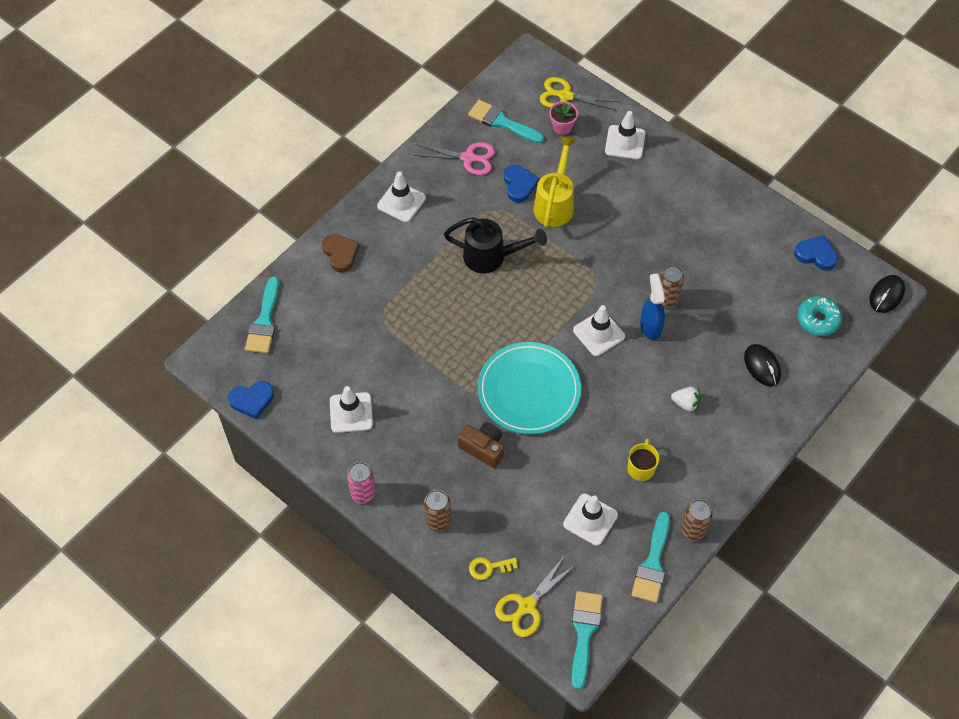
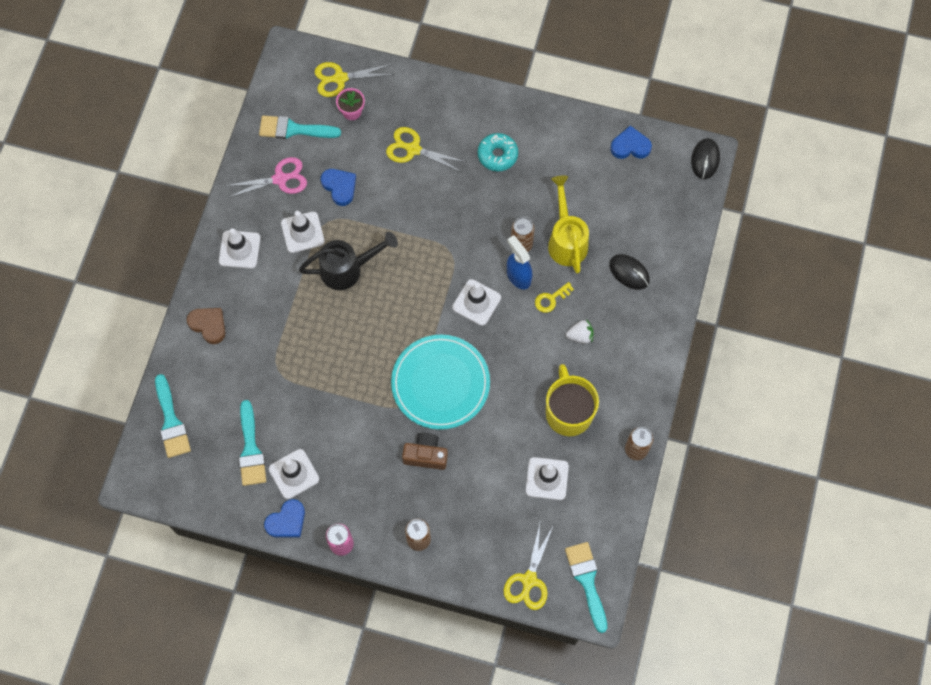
camera: 25 degrees left, 10 degrees up
blue heart [228,381,274,419] -> blue heart moved to [264,499,305,538]
yellow key [469,557,518,580] -> yellow key moved to [535,282,574,313]
yellow watering can [533,136,577,228] -> yellow watering can moved to [548,176,589,274]
white traffic cone [605,111,646,159] -> white traffic cone moved to [281,211,324,253]
yellow mug [627,439,659,481] -> yellow mug [546,364,599,436], size x1.82
turquoise brush [631,512,670,603] -> turquoise brush moved to [239,400,266,486]
turquoise donut [797,296,842,336] -> turquoise donut moved to [478,133,518,171]
none -> yellow scissors [386,127,466,172]

